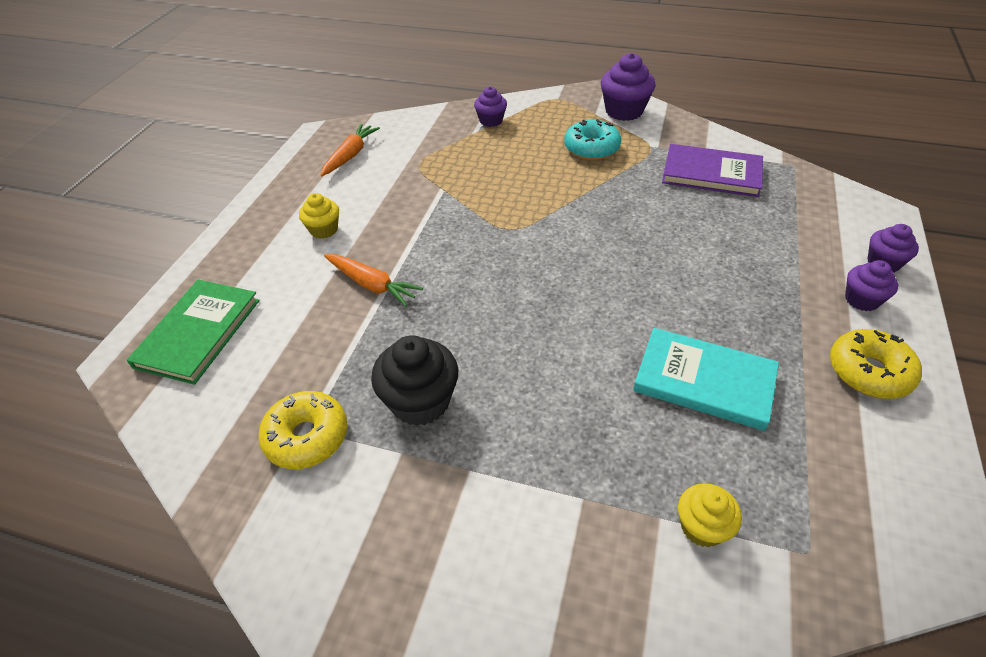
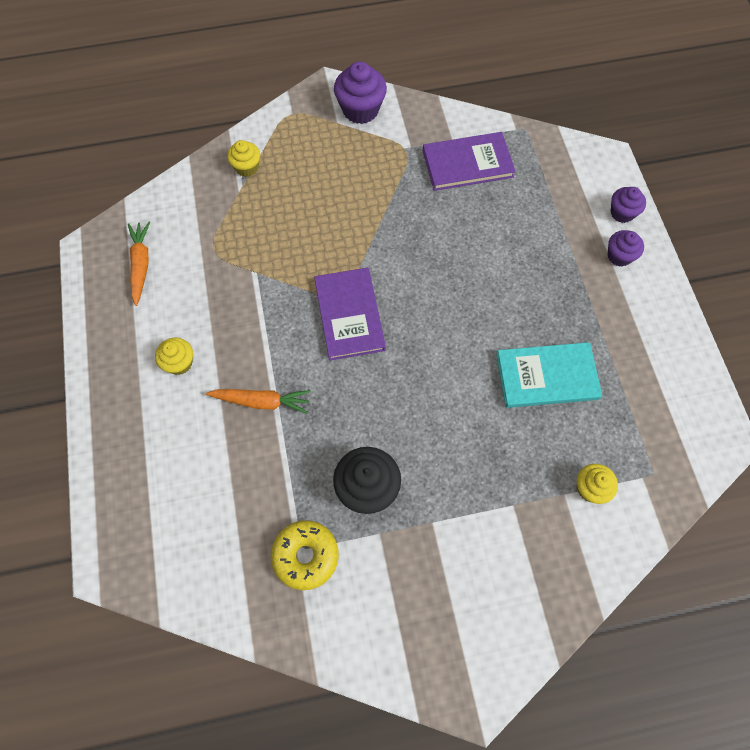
camera: 30 degrees left, 20 degrees up
green book [126,279,260,385] -> none
purple cupcake [474,86,507,127] -> yellow cupcake [227,140,260,177]
turquoise donut [564,119,621,160] -> none
yellow donut [830,329,922,399] -> none
none -> purple book [314,267,386,361]

